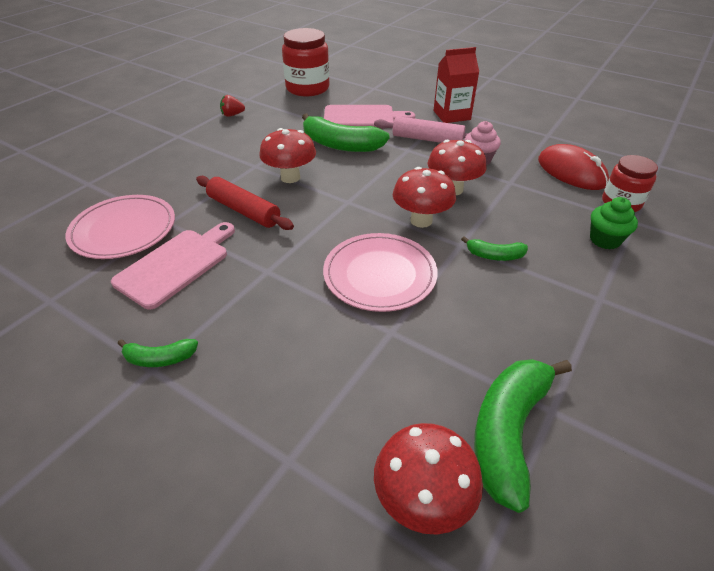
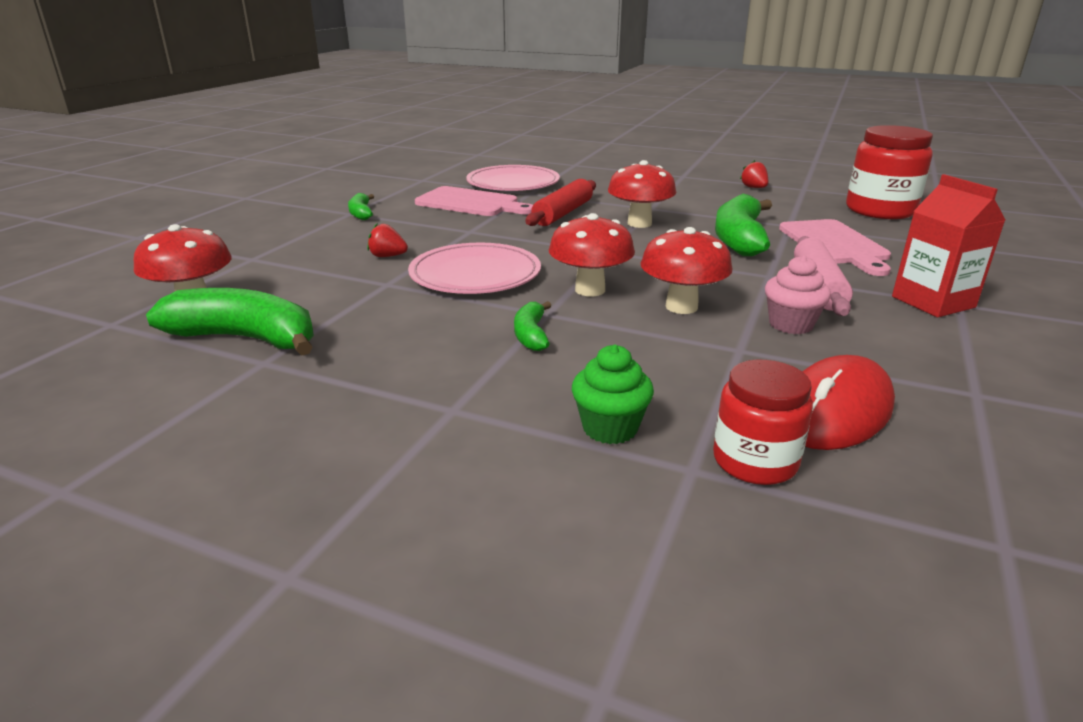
camera: 80 degrees right, 15 degrees down
none -> red strawberry [367,223,408,257]

